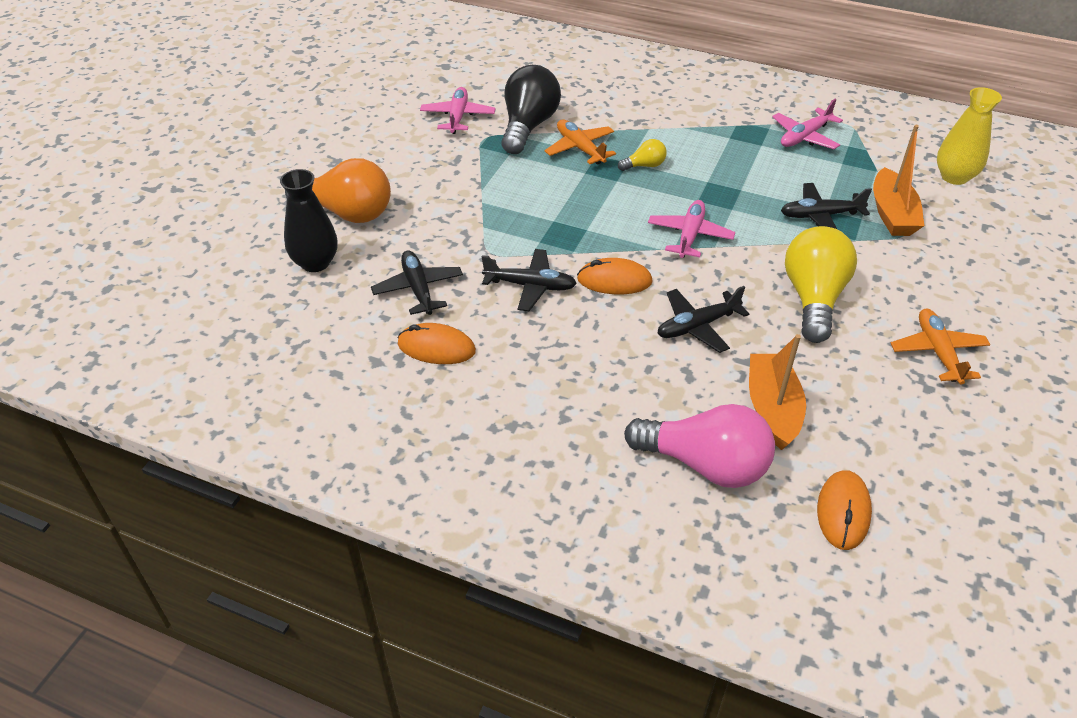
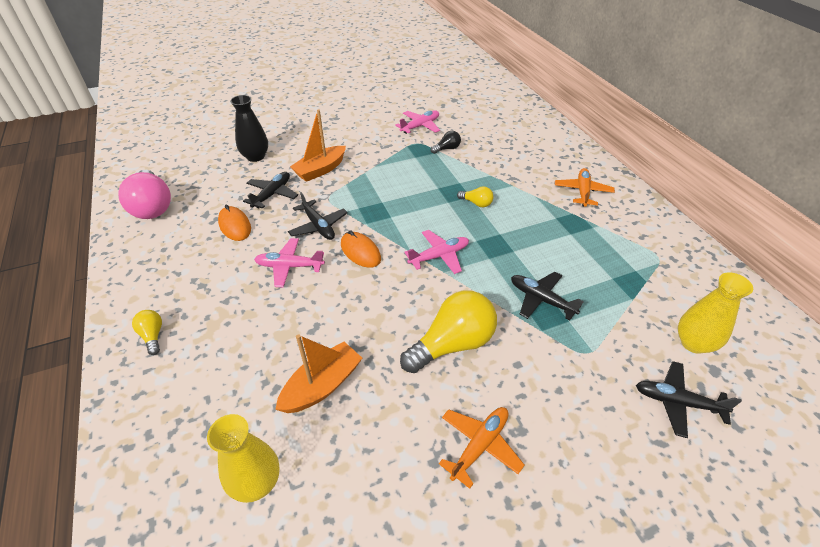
camera: 45 degrees right, 0 degrees up
orange light bulb [285,158,391,223] -> none
black light bulb [501,65,561,154] -> black light bulb [431,131,461,154], size x0.47
orange plane [545,120,616,165] -> orange plane moved to [555,168,615,207]
pink light bulb [624,404,775,488] -> pink light bulb moved to [119,170,171,219]
black plane [657,286,749,353] -> black plane moved to [636,361,742,438]
pink plane [772,99,843,149] -> pink plane moved to [254,238,325,287]
orange mouse [817,470,872,550] -> yellow vase [207,414,280,503]
orange boat [873,125,925,236] -> orange boat moved to [290,109,346,182]
none -> yellow light bulb [132,310,162,355]

